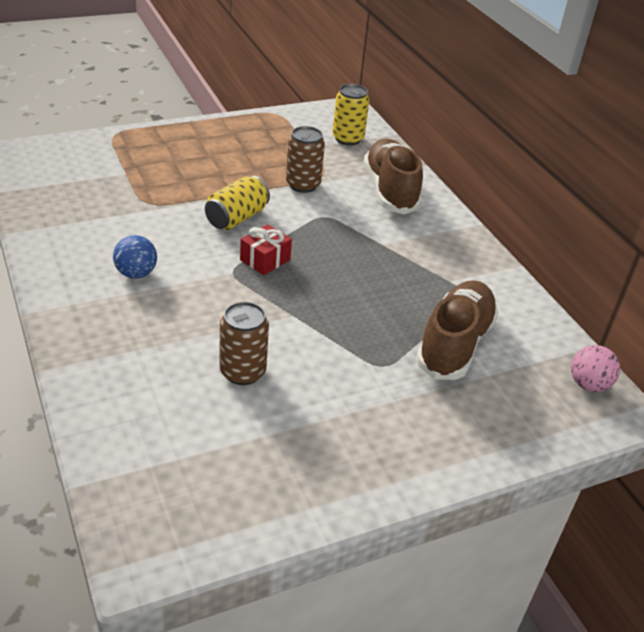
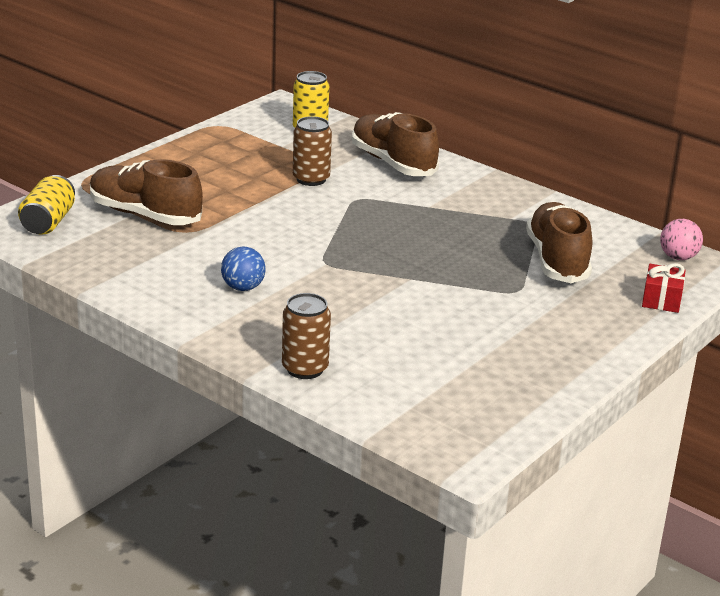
camera: 25 degrees left, 10 degrees down
yellow can [205,176,270,230] -> yellow can moved to [18,175,75,235]
brown can [219,302,269,385] -> brown can moved to [282,293,331,379]
red gift [240,224,292,275] -> red gift moved to [642,263,686,313]
none -> brown shoe [90,159,203,225]

